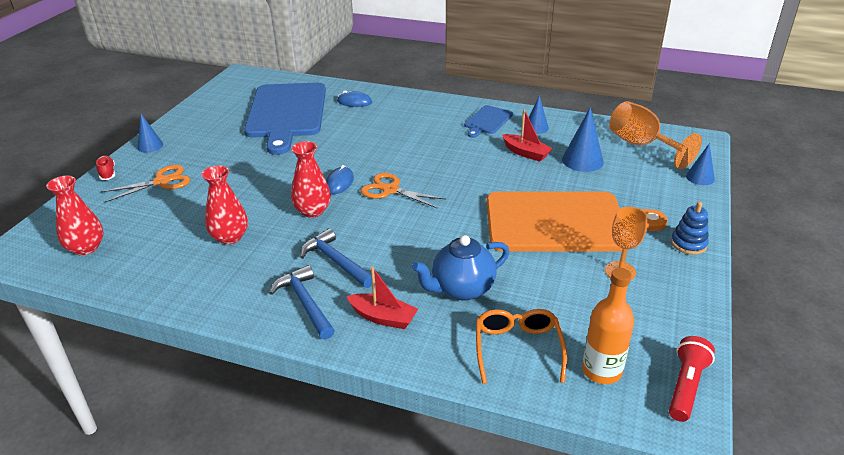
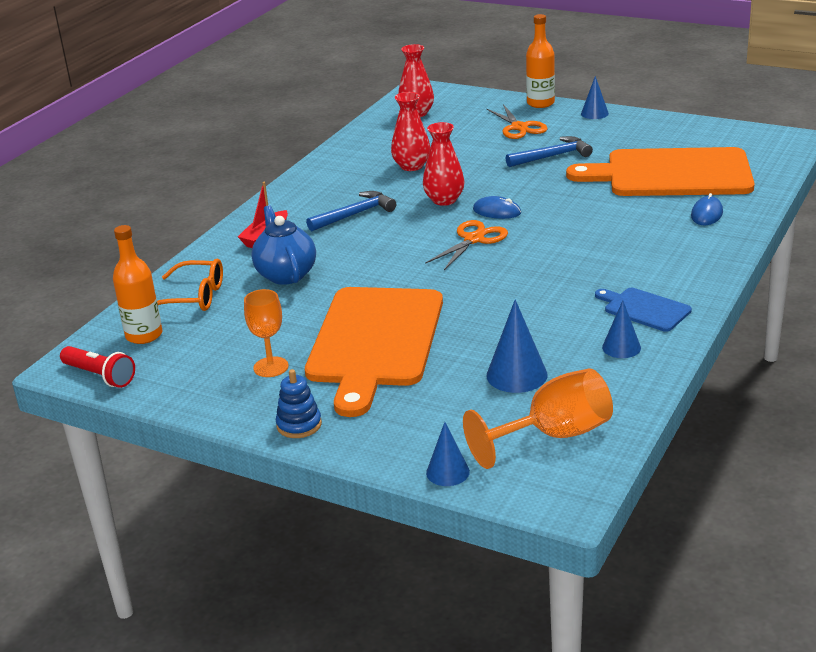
camera: 100 degrees right, 5 degrees down
red shoe [96,155,115,180] -> orange bottle [526,14,555,108]
blue cutting board [244,83,326,155] -> orange cutting board [566,147,755,196]
blue hammer [269,265,335,340] -> blue hammer moved to [505,136,593,167]
red boat [502,109,553,162] -> none

